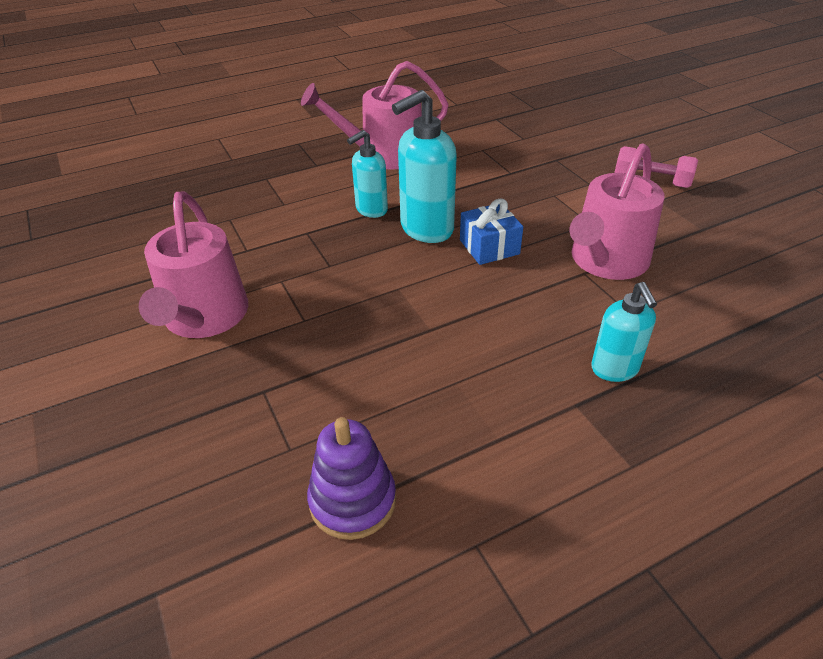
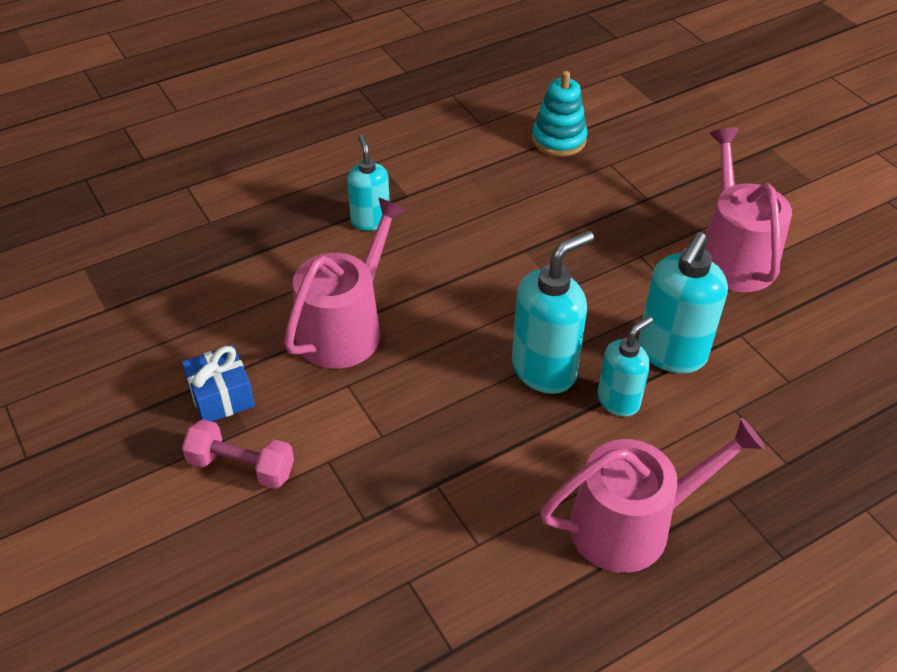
camera: 175 degrees right, 5 degrees up
purple stacking toy [307,417,396,540] -> turquoise stacking toy [532,71,587,157]
blue gift [460,199,523,265] -> blue gift moved to [182,345,255,422]
none -> turquoise soap dispenser [638,232,728,373]

